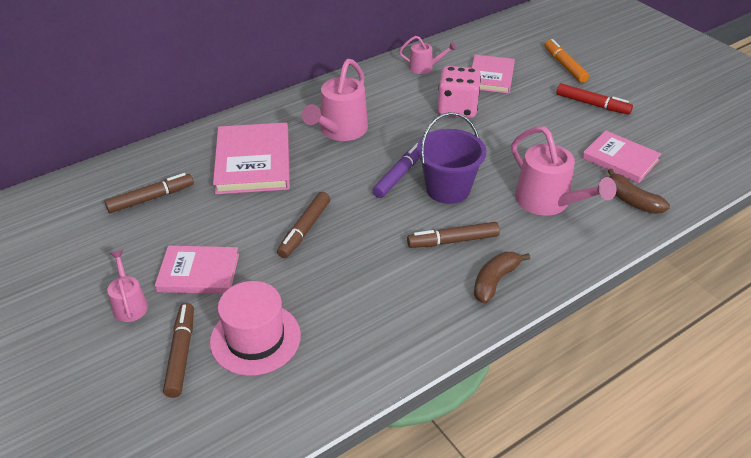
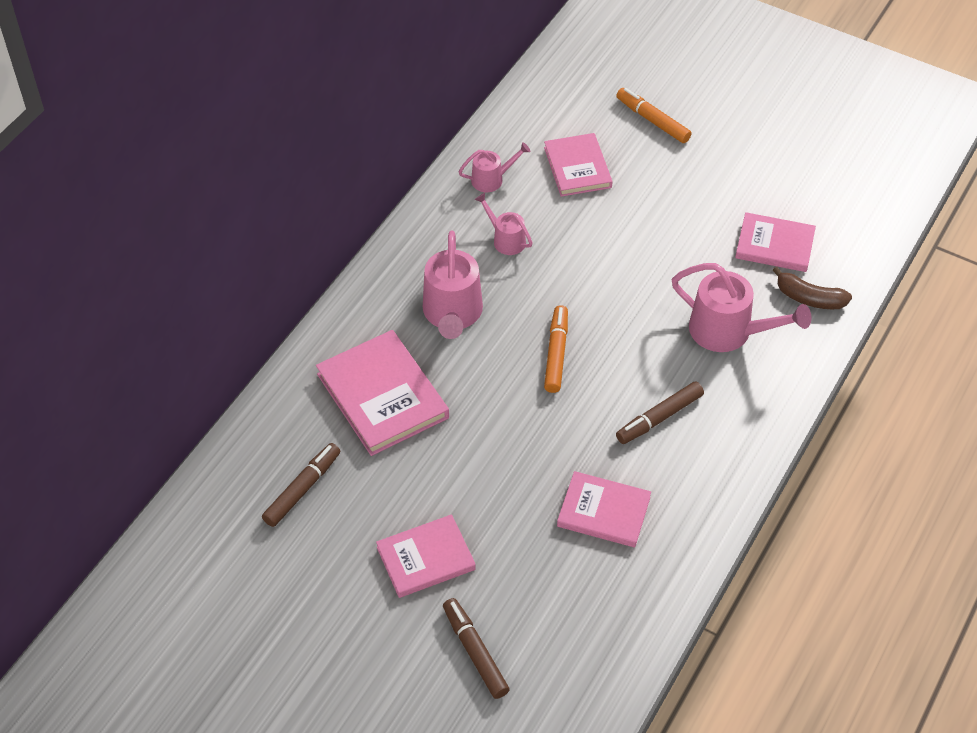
camera: 25 degrees left, 10 degrees up
pink watering can [107,250,148,322] -> pink watering can moved to [475,193,533,255]
pink hat [210,281,301,376] -> none
brown marker [277,192,330,258] -> none
purple marker [372,143,419,198] -> orange marker [544,305,568,393]
purple bucket [417,112,486,204] -> none
pink dice [438,66,481,118] -> none
brown banana [474,252,530,304] -> none
red marker [556,83,633,115] -> none
none -> pink book [557,471,651,547]

